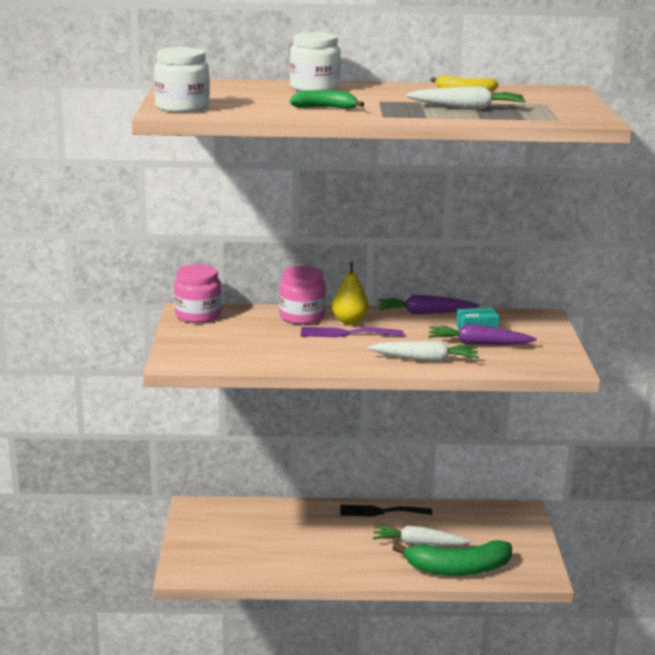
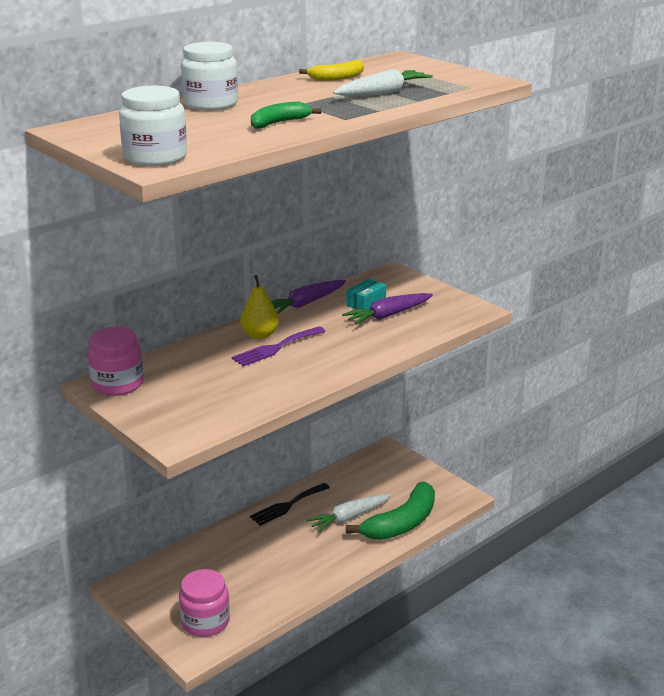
camera: 40 degrees left, 5 degrees up
pink jar [279,266,326,325] -> pink jar moved to [179,569,230,637]
white carrot [368,341,479,362] -> none

